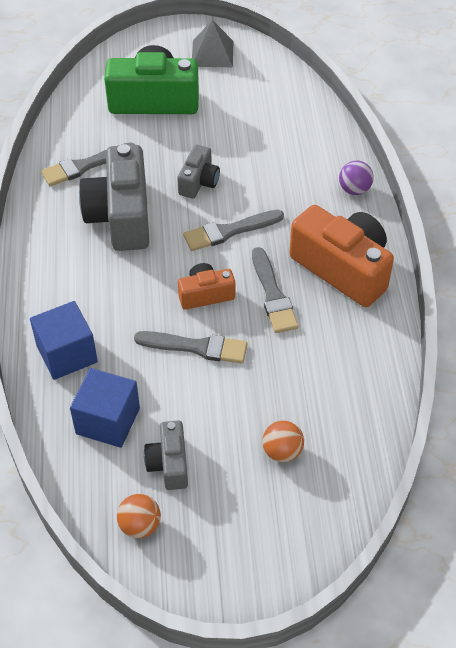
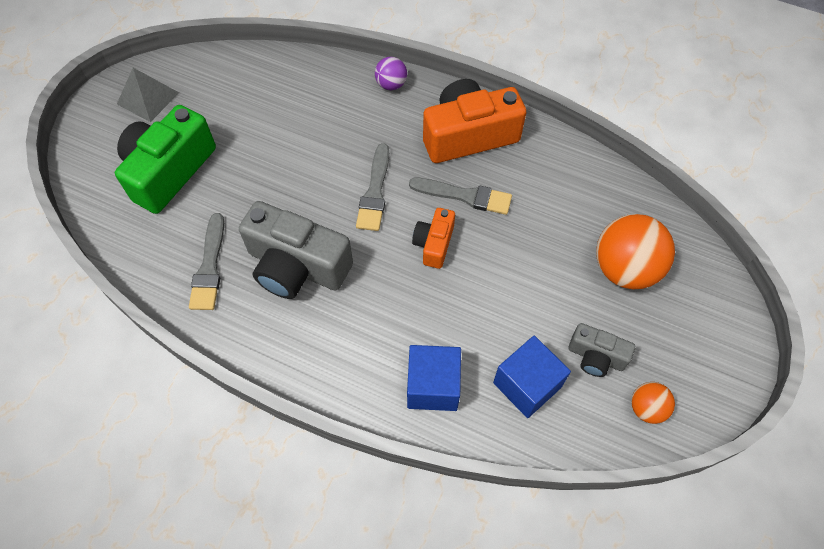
camera: 60 degrees left, 10 degrees up
grey brush [134,331,248,364] -> none
grey camera [177,145,220,199] -> none
orange ball [262,420,304,462] -> orange ball [596,214,675,289], size x1.96

